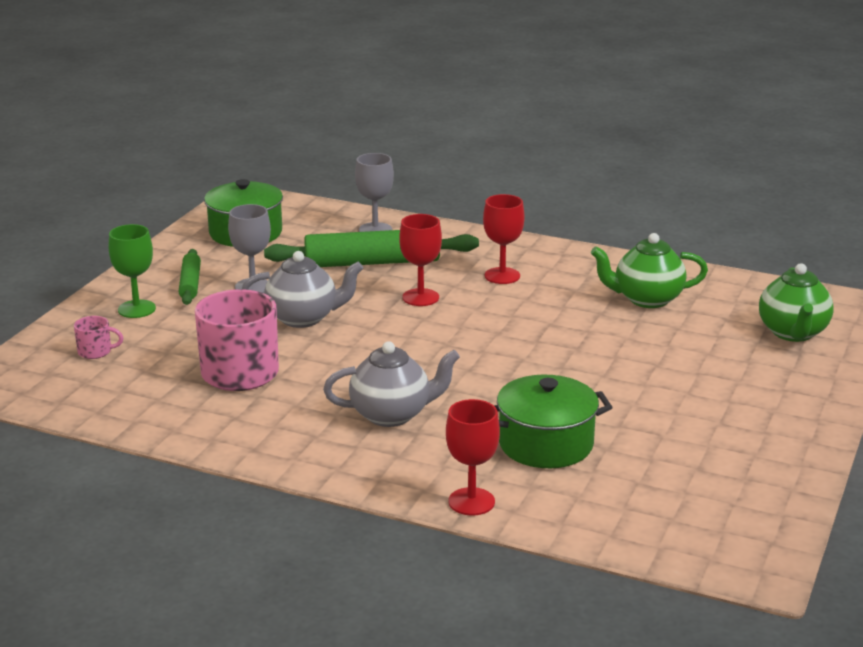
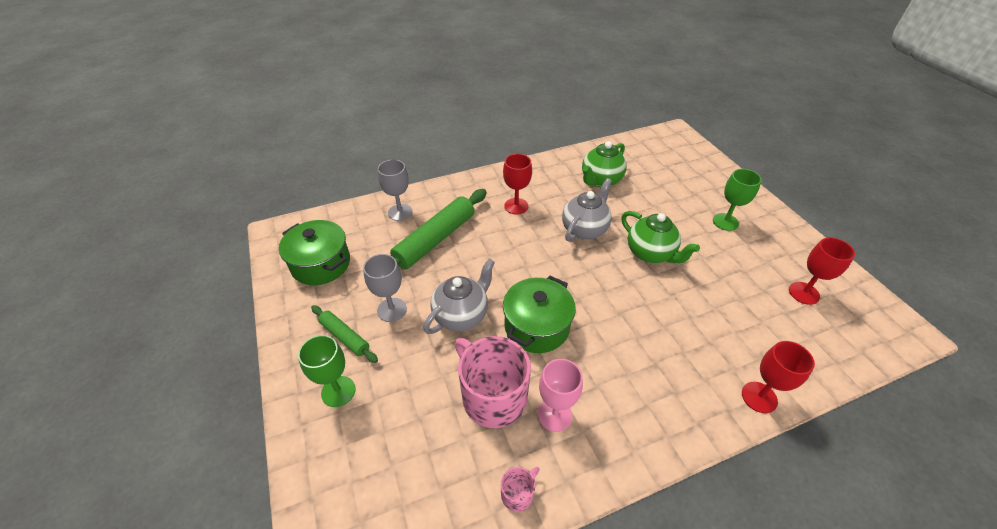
camera: 45 degrees left, 20 degrees up
pink mug [74,316,123,359] -> pink mug moved to [501,467,540,512]
grey teapot [323,341,460,427] -> grey teapot moved to [562,178,612,242]
red goblet [399,214,442,306] -> red goblet moved to [789,237,855,305]
green pot [494,375,613,468] -> green pot moved to [503,276,576,353]
green teapot [759,263,834,342] -> green teapot moved to [621,211,700,263]
none -> pink goblet [538,359,583,432]
none -> green goblet [713,169,762,231]

